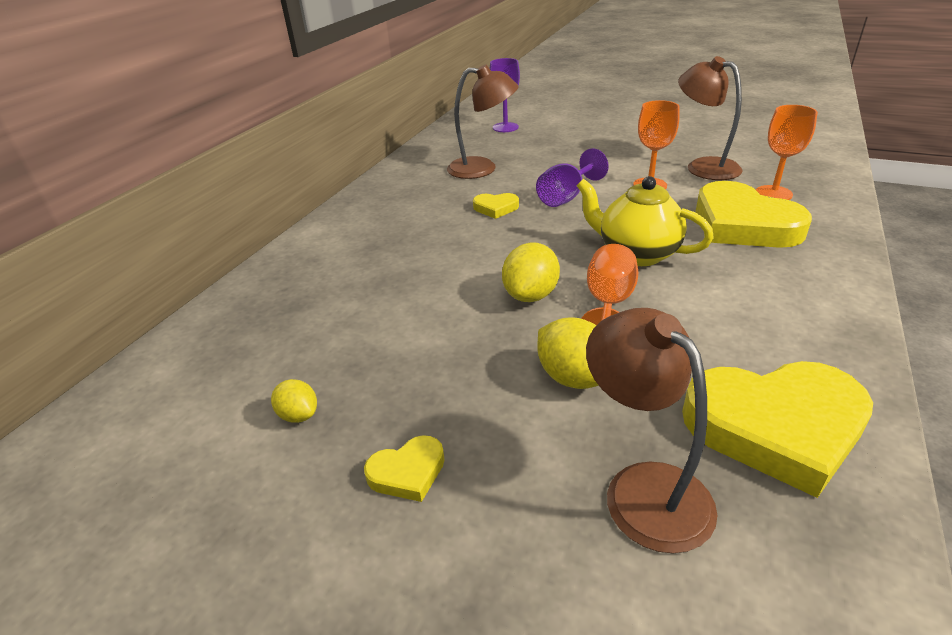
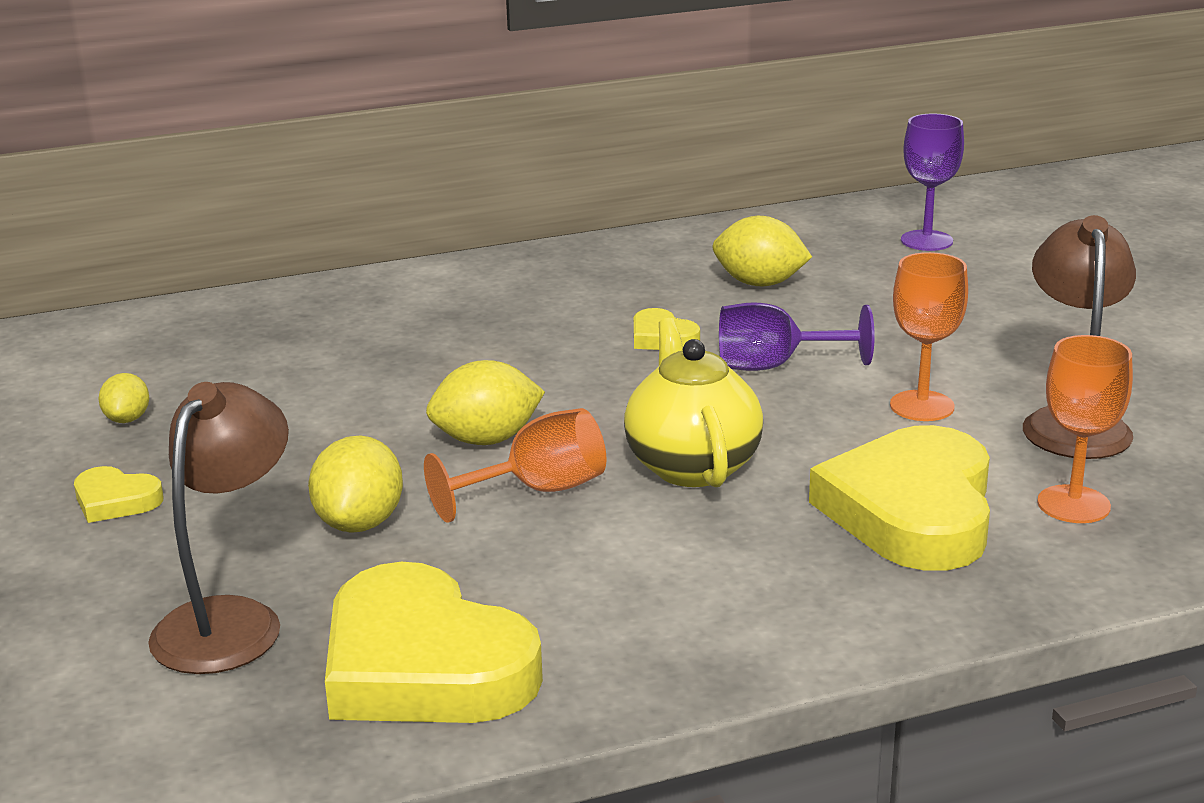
camera: 45 degrees right, 10 degrees down
brown lamp [447,64,519,179] -> yellow lemon [713,216,812,286]

